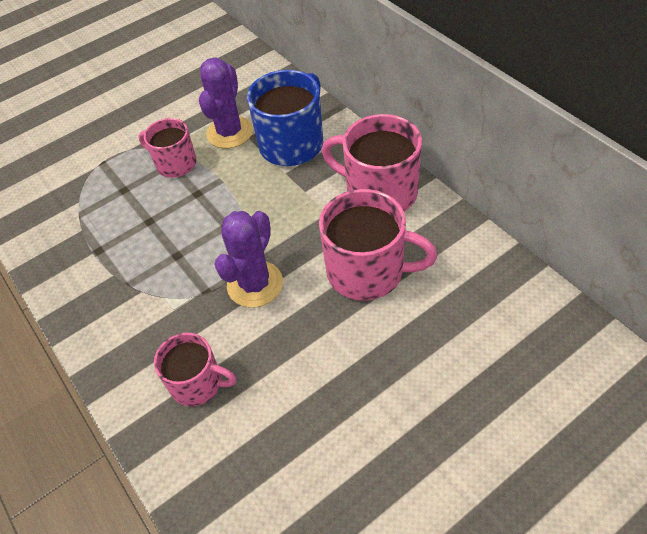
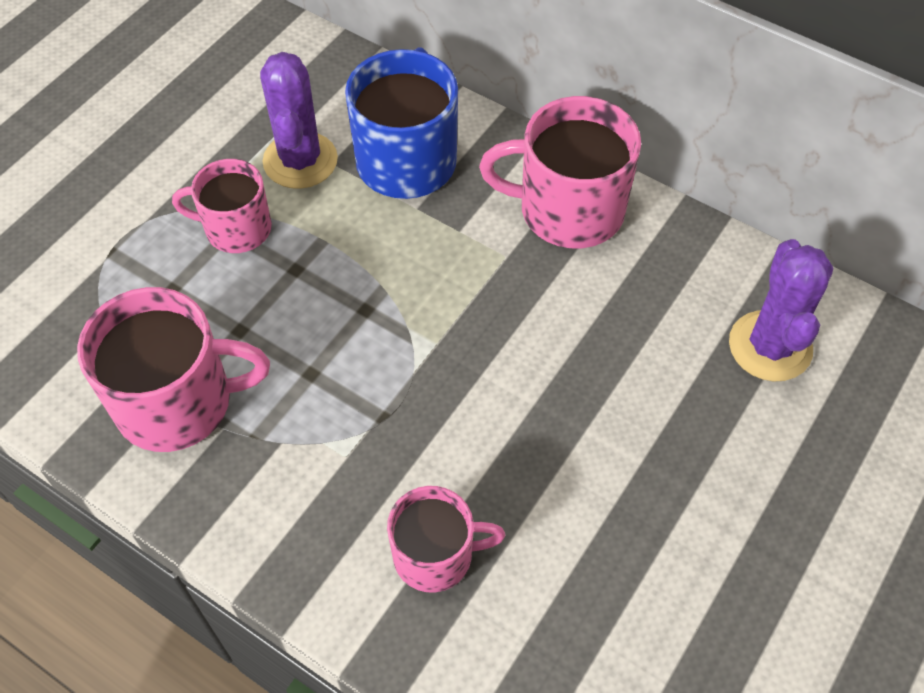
camera: 25 degrees left, 5 degrees up
purple cactus [214,211,283,308] -> purple cactus moved to [729,239,833,382]
pink mug [319,189,437,301] -> pink mug moved to [77,287,270,452]

